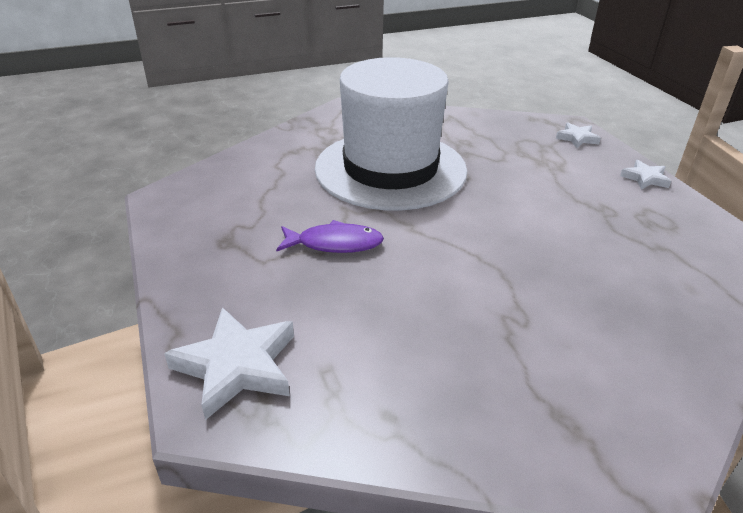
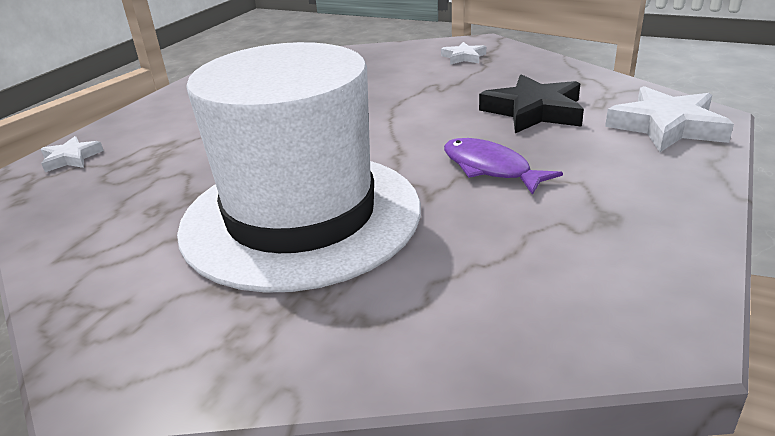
camera: 130 degrees left, 5 degrees down
white star [620,160,671,190] -> white star moved to [441,42,486,65]
none -> black star [479,74,584,133]

